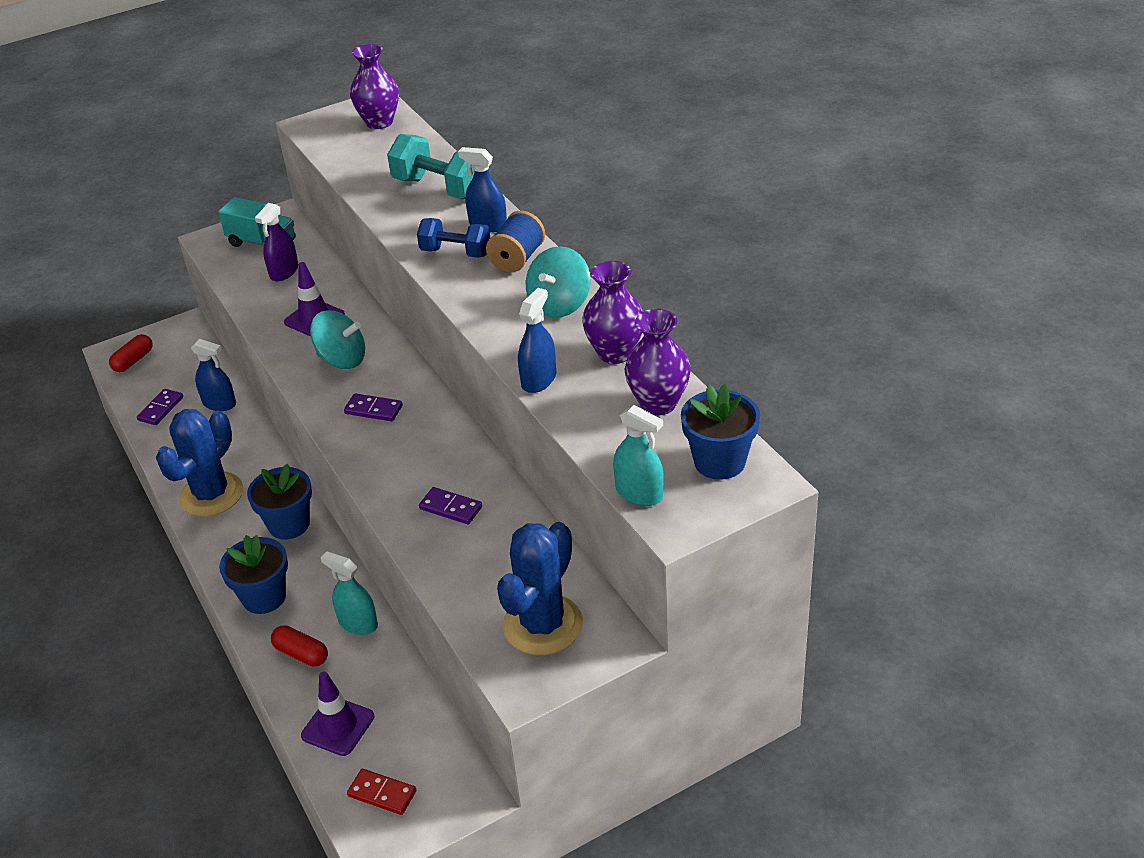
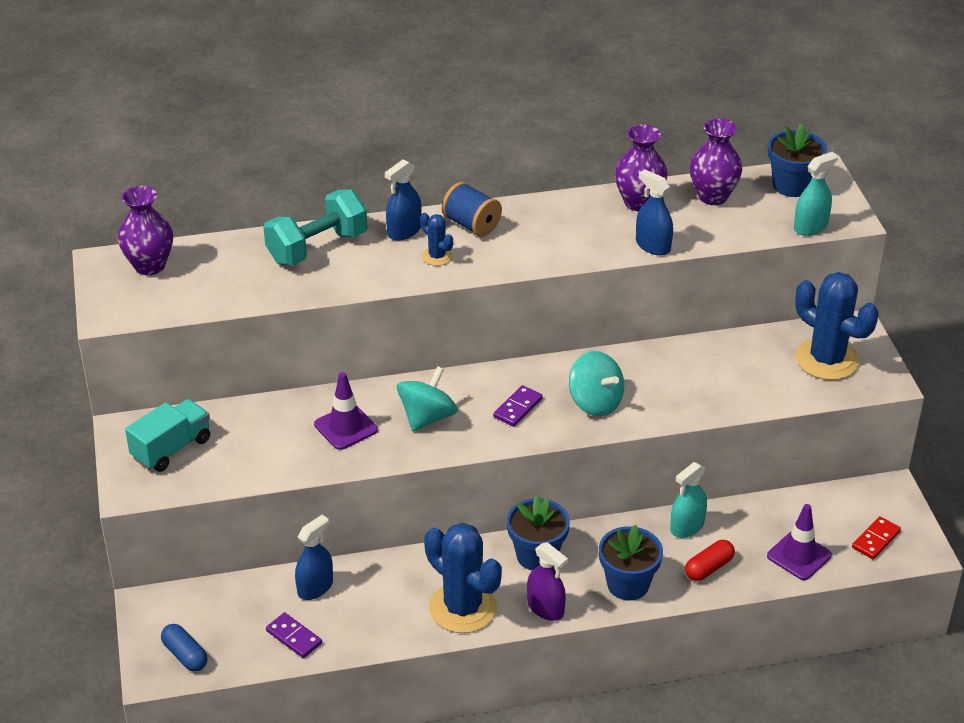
camera: 75 degrees left, 0 degrees up
red capsule [109,334,153,372] -> blue capsule [161,624,208,671]
purple spray bottle [255,203,298,281] -> purple spray bottle moved to [527,542,568,621]
blue dumbbell [417,218,490,258] -> blue cactus [420,213,453,266]
purple domino [419,487,482,524] -> none
turquoise spinning top [526,246,590,318] -> turquoise spinning top moved to [569,351,624,416]

